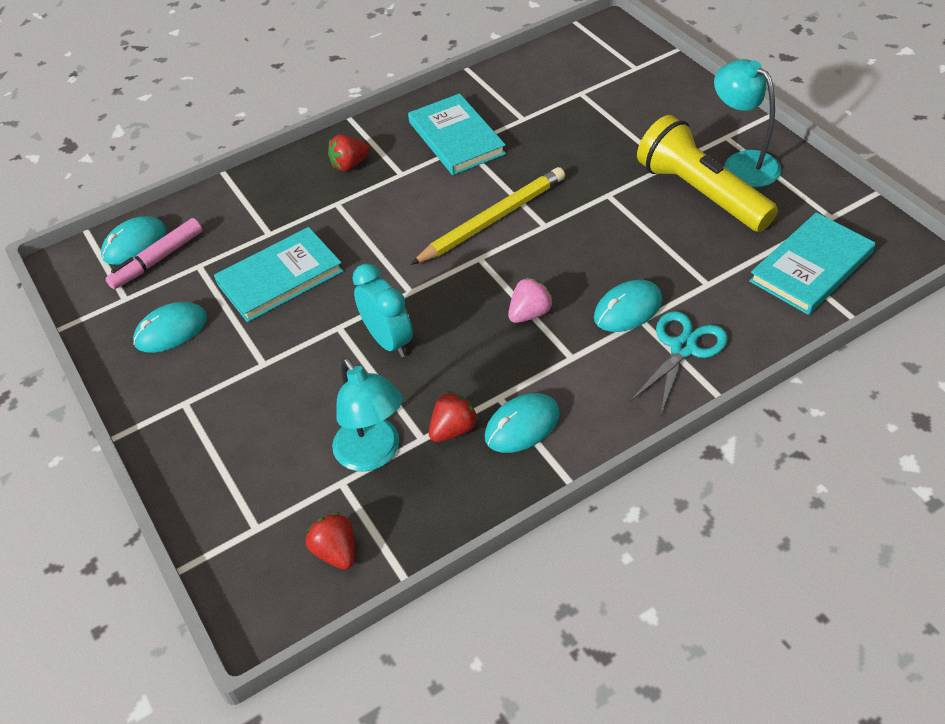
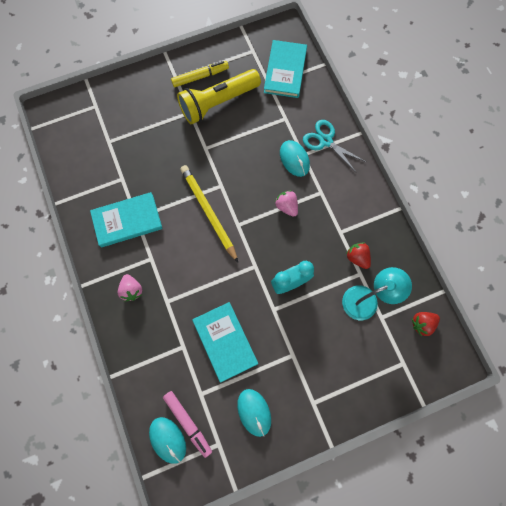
camera: 85 degrees left, 25 degrees up
red strawberry [328,135,370,171] -> pink strawberry [118,274,142,301]
turquoise mouse [485,393,560,453] -> none
turquoise lamp [714,59,781,187] -> yellow marker [171,61,229,87]
turquoise book [749,212,875,315] -> turquoise book turned 45 degrees clockwise [264,40,307,98]

